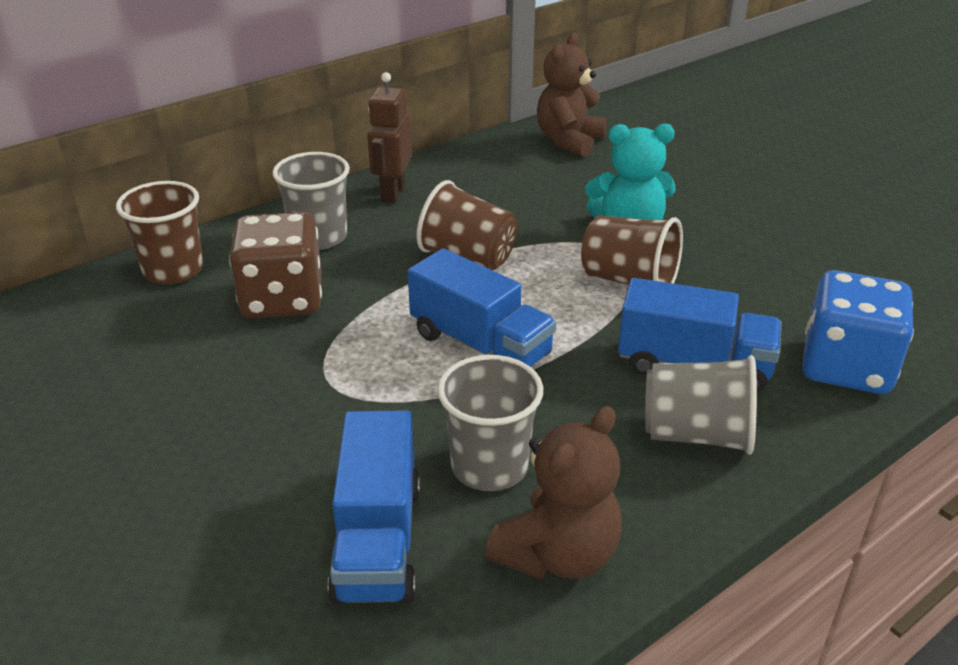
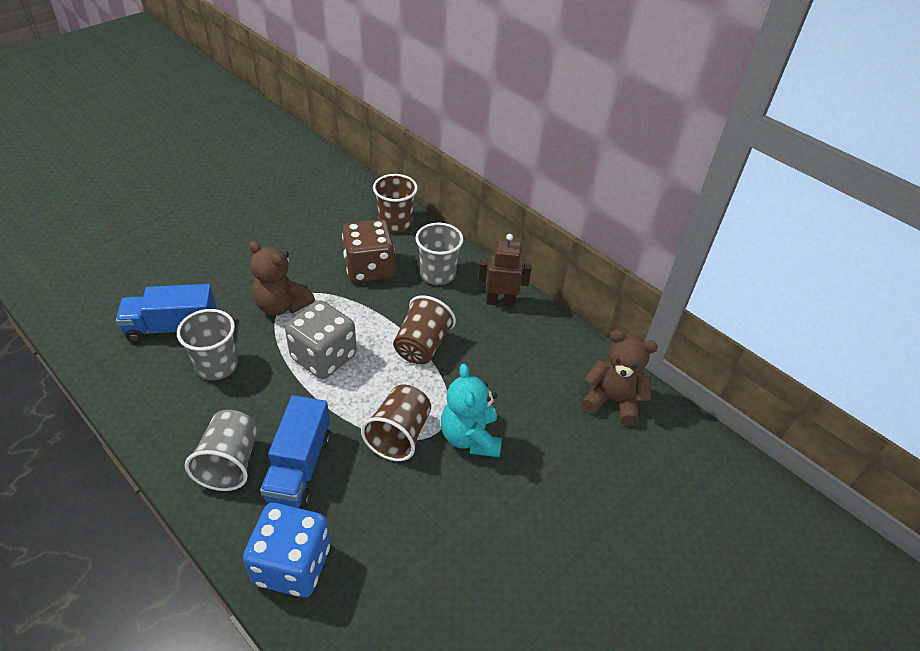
camera: 80 degrees right, 10 degrees up
blue truck [408,248,557,367] -> grey dice [285,300,357,379]
brown teddy bear [485,406,622,579] -> brown teddy bear moved to [249,241,315,315]

